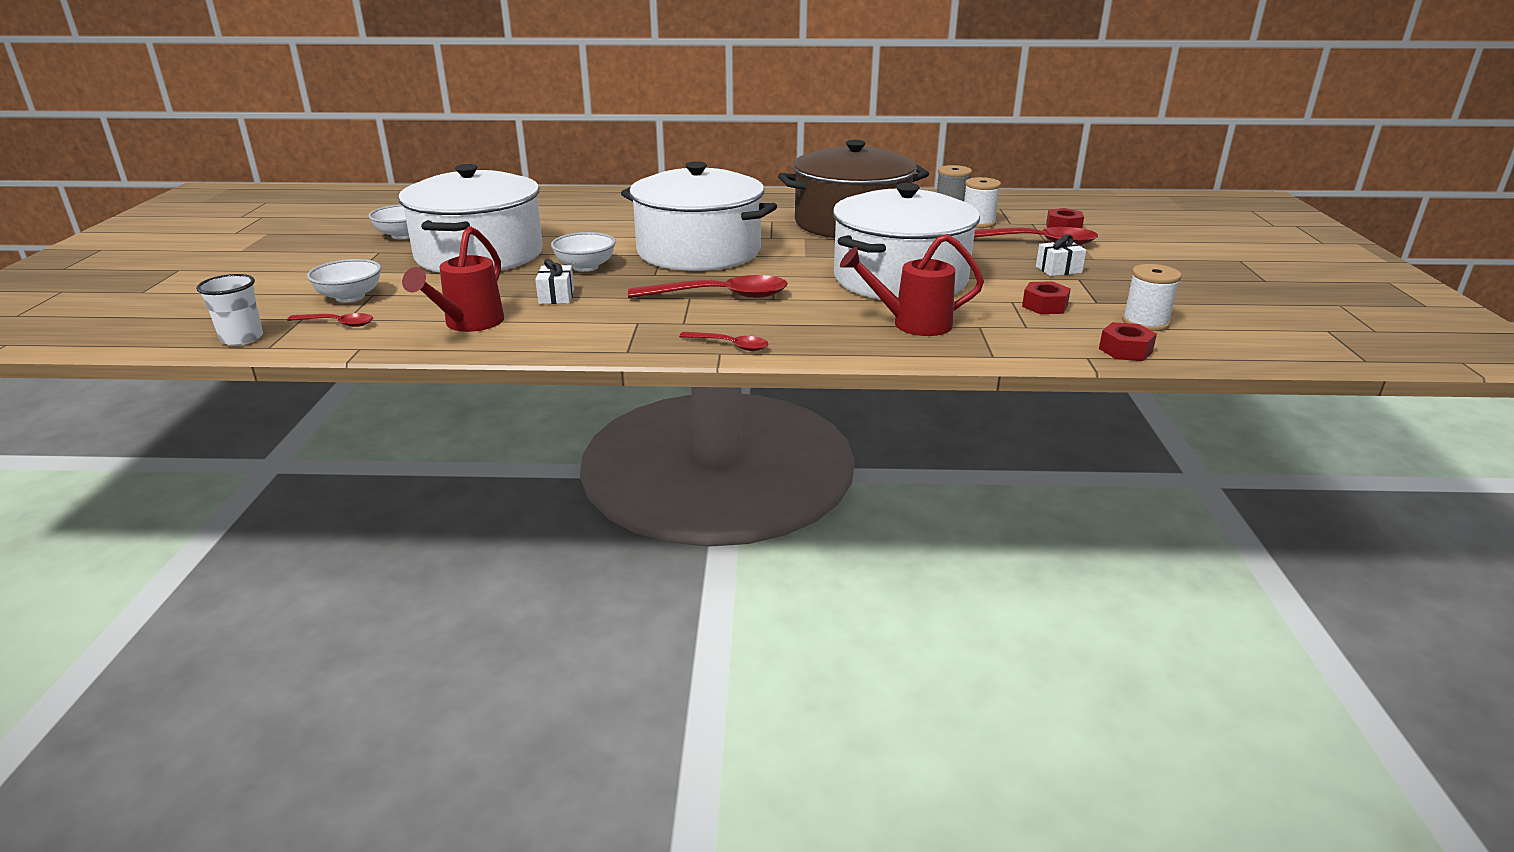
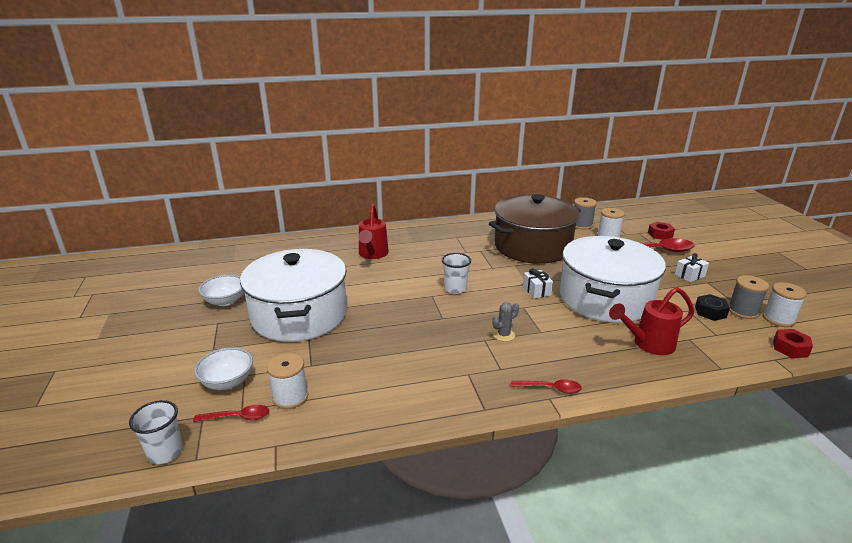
camera: 15 degrees left, 0 degrees up
red watering can [402,226,504,332] -> red watering can moved to [358,204,389,259]
white gift [535,259,574,304] -> white gift moved to [523,269,553,299]
white bowl [551,232,616,272] -> none
white pot [621,161,777,271] -> white cup [442,253,471,294]
red spoon [628,275,788,298] -> grey cactus [492,302,519,342]
red nut [1022,281,1071,314] -> black nut [695,294,730,321]
none -> white spool [267,353,308,409]
none -> grey spool [729,275,769,319]

